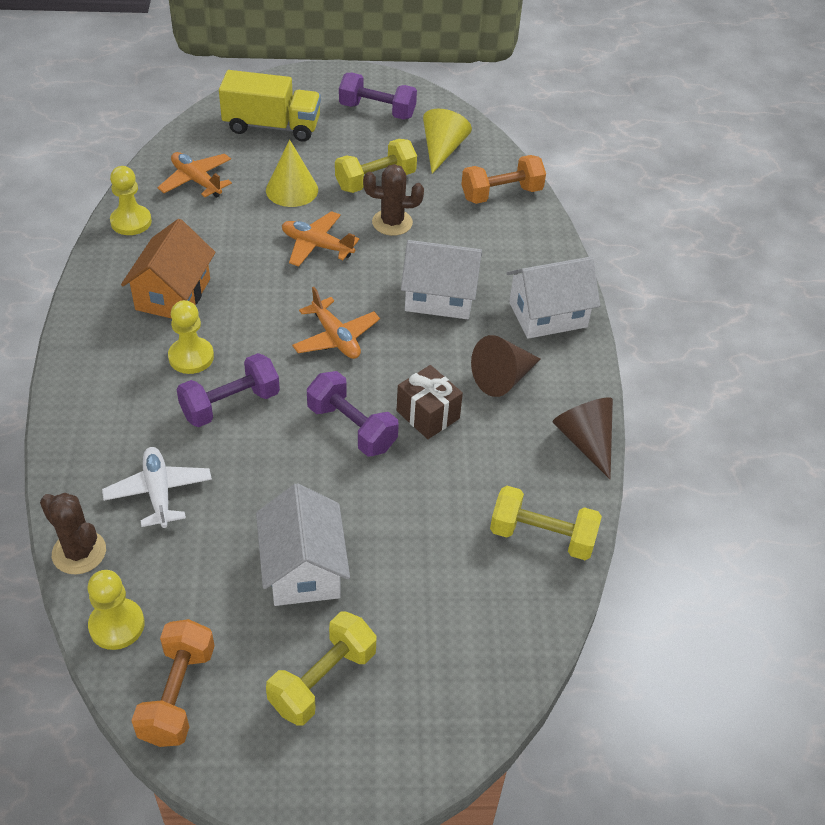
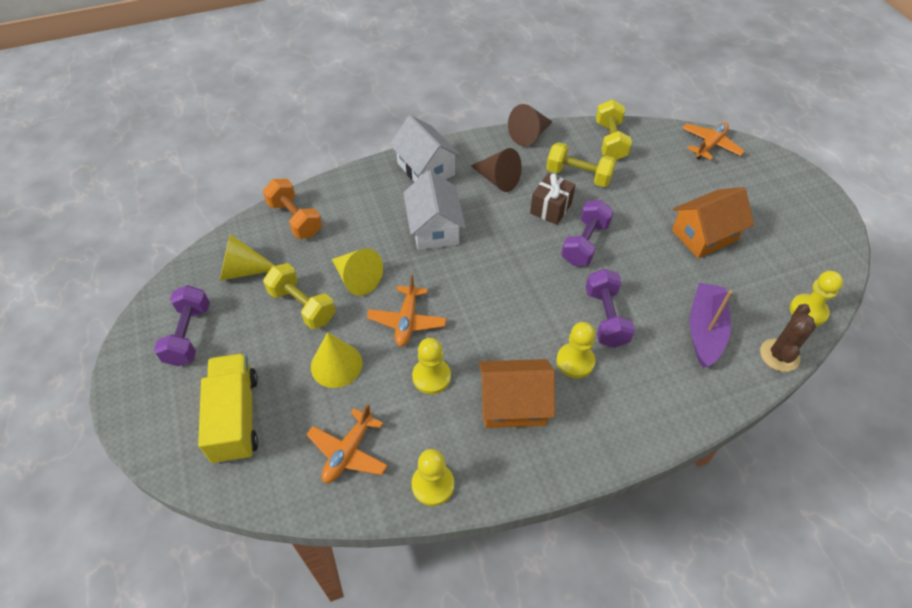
camera: 105 degrees left, 5 degrees up
white plane [102,447,212,528] -> purple boat [690,282,733,368]
orange dumbbell [131,619,214,747] -> none
purple dumbbell [177,353,280,427] -> purple dumbbell turned 45 degrees clockwise [586,269,635,348]
white house [256,483,350,606] -> orange house [672,187,754,258]
yellow dumbbell [266,612,377,726] -> yellow dumbbell moved to [546,142,616,187]
orange plane [292,287,380,359] -> orange plane moved to [682,122,745,160]
brown cactus [363,164,424,236] -> yellow cone [332,248,383,296]
none -> yellow pawn [412,338,451,394]

